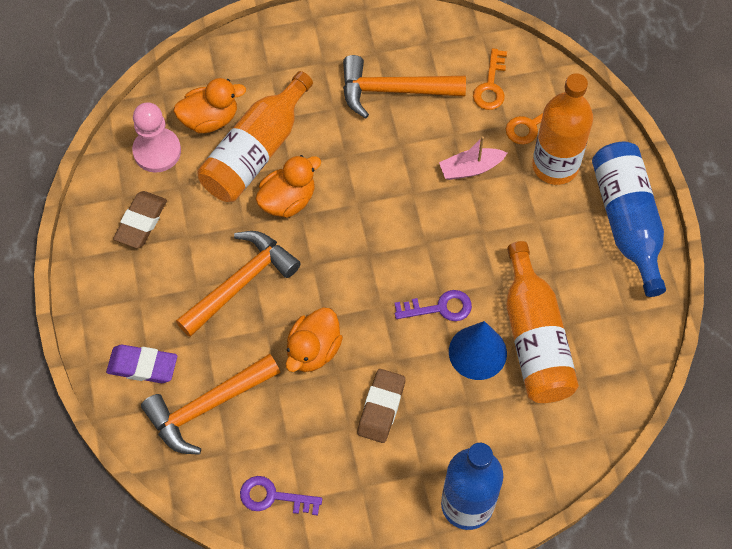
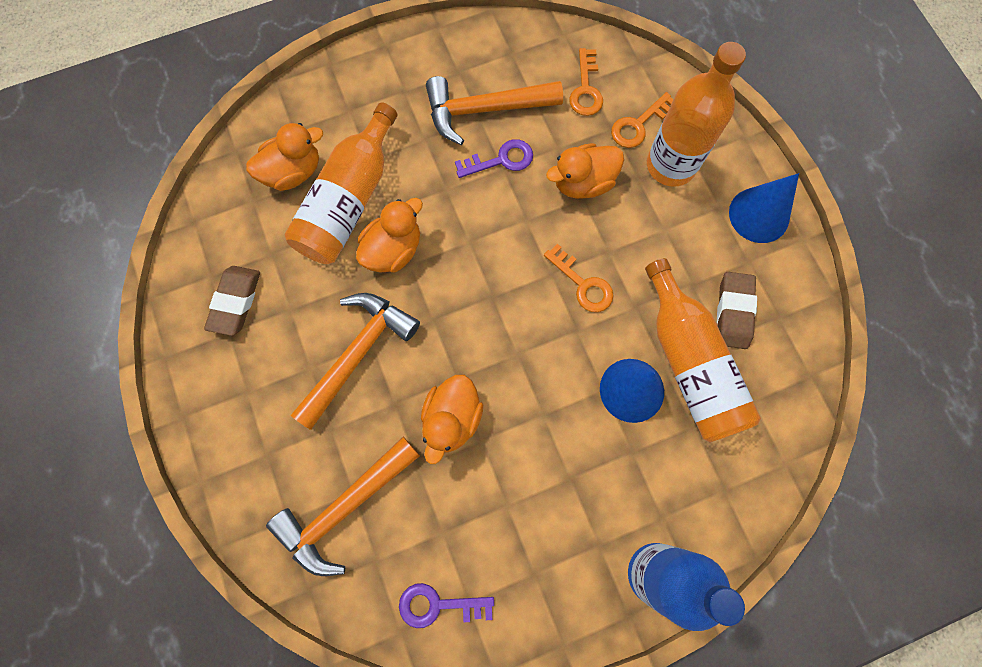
camera: 10 degrees left, 10 degrees up
purple eraser [106,345,177,383] -> none
pink pawn [132,102,181,173] -> none
brown eraser [357,369,406,443] -> brown eraser moved to [717,272,757,349]
purple key [394,290,472,321] -> purple key moved to [455,139,533,178]
pink boat [439,137,507,180] -> orange duck [546,143,624,199]
blue bottle [592,142,666,297] -> blue cone [729,173,799,243]
none -> orange key [544,243,614,312]

